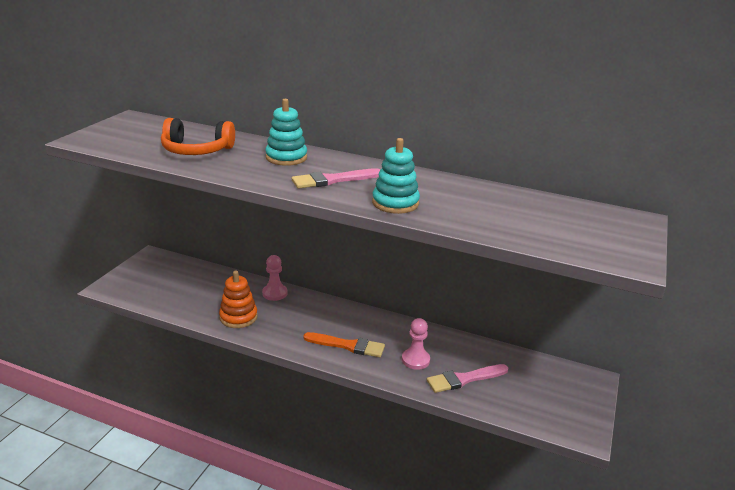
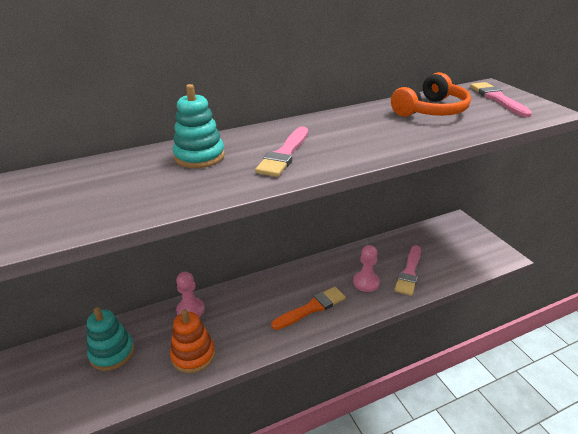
camera: 45 degrees left, 5 degrees up
orange headphones [161,118,235,155] -> orange headphones moved to [391,72,471,117]
turquoise stacking toy [372,138,420,214] -> turquoise stacking toy moved to [87,307,134,371]
none -> pink brush [470,82,532,117]

